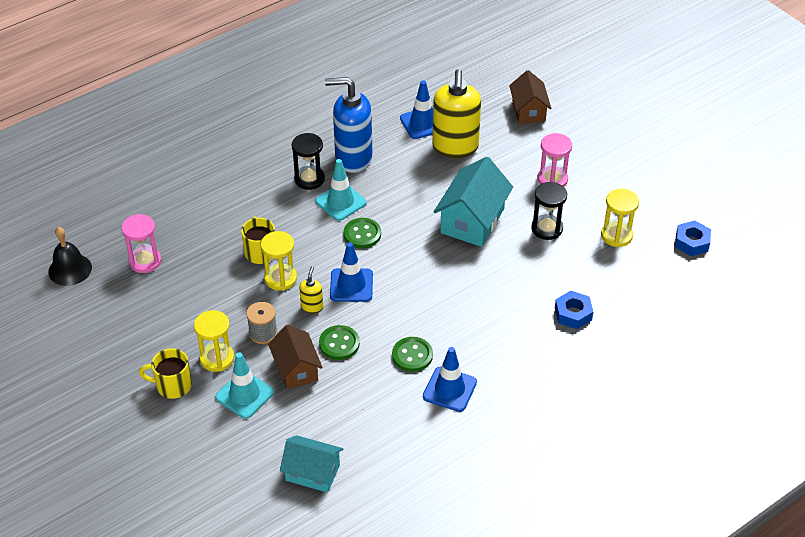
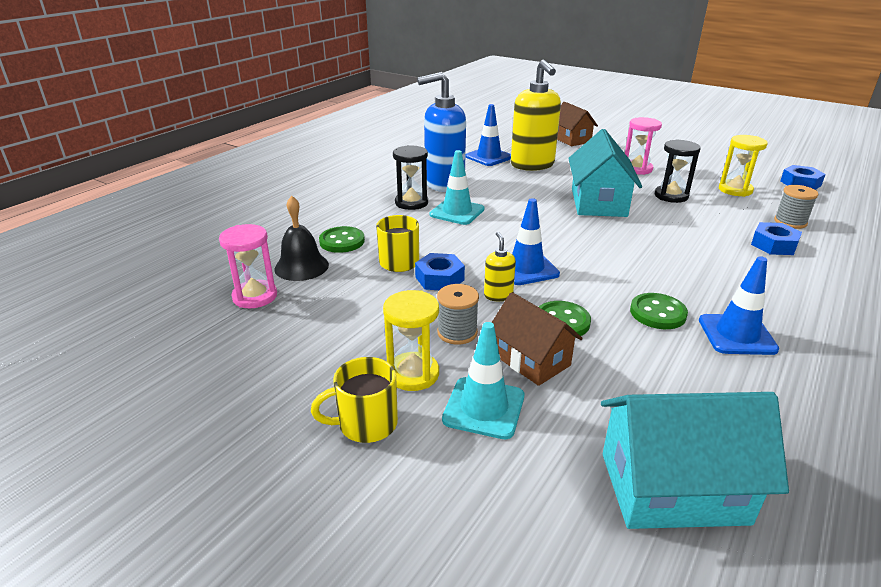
camera: 20 degrees left, 15 degrees down
black bell [48,227,92,286] -> black bell moved to [274,196,329,281]
yellow hourglass [261,231,297,291] -> blue nut [415,253,465,290]
turquoise house [280,435,343,493] -> turquoise house [601,392,789,529], size x1.52
green button [343,218,381,248] -> green button moved to [319,226,365,253]
none -> grey spool [774,185,819,229]

